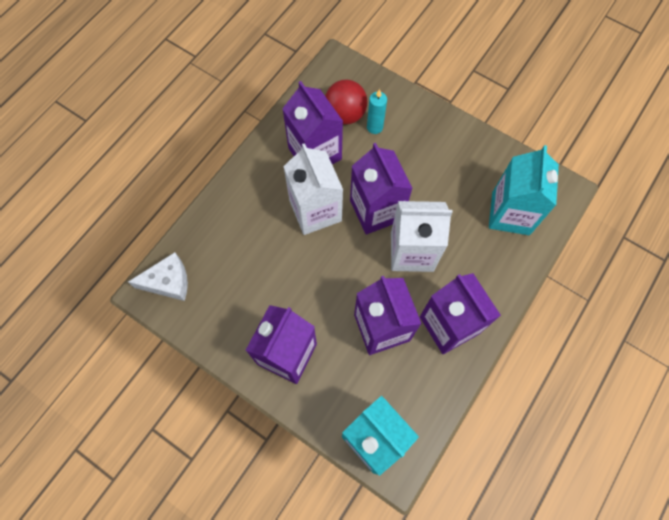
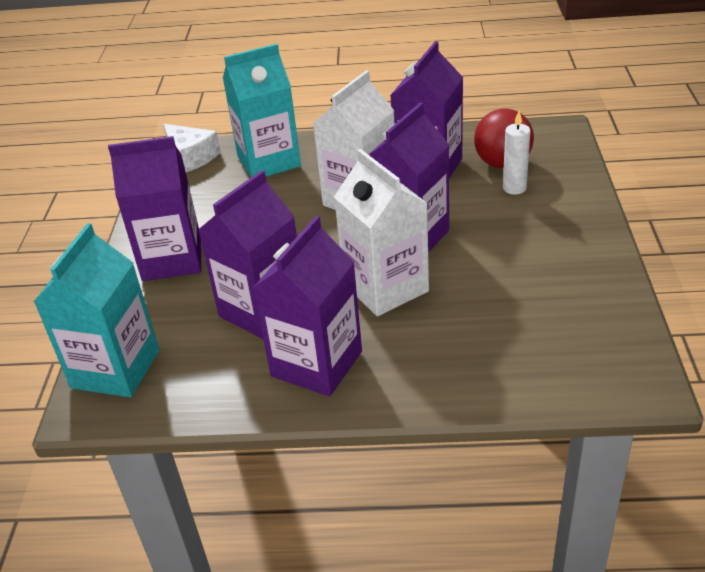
camera: 60 degrees right, 30 degrees down
turquoise candle [367,89,387,134] -> white candle [503,111,530,195]
turquoise carton [489,145,559,235] -> turquoise carton moved to [223,44,301,177]

